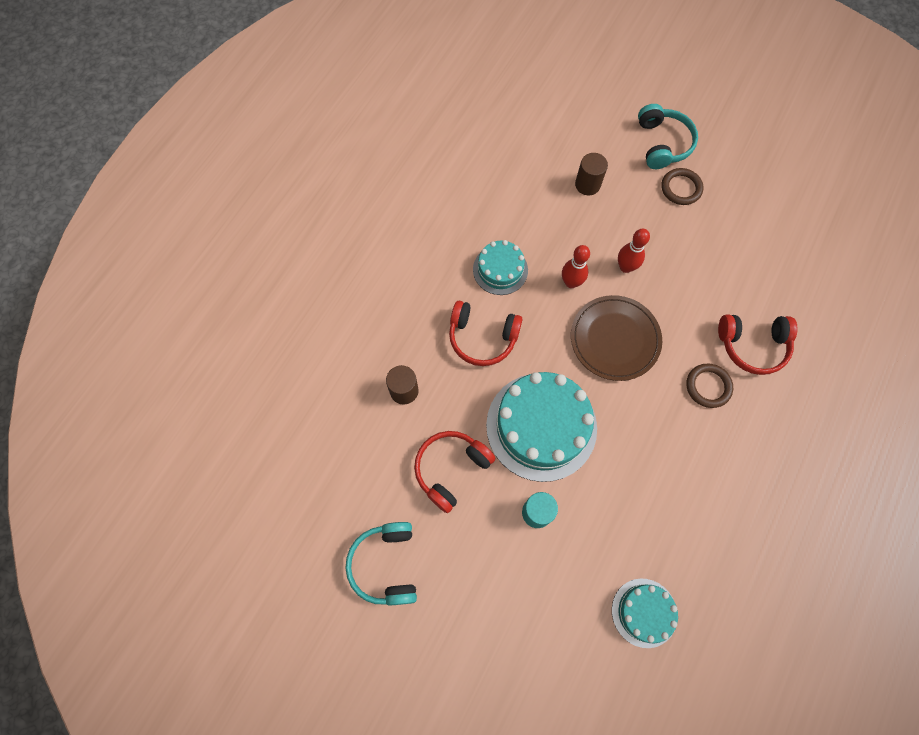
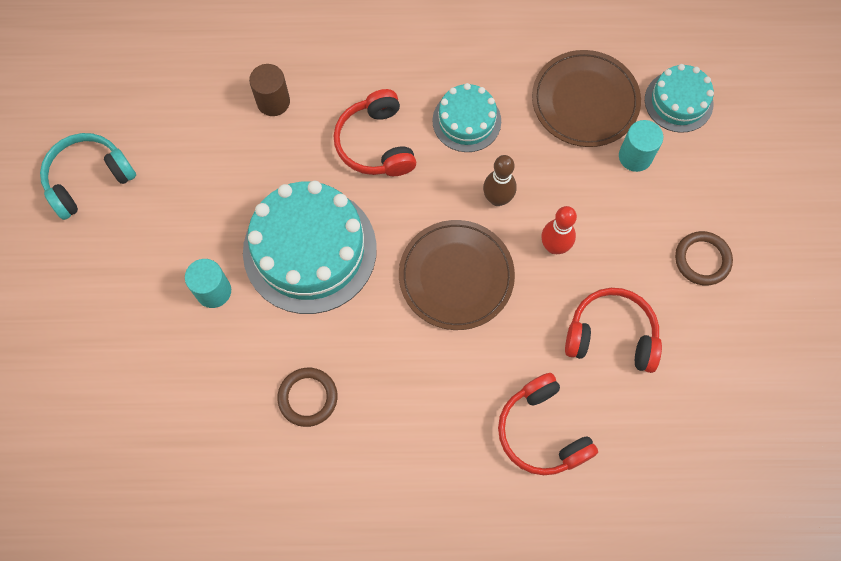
camera: 60 degrees right, 0 degrees up
red headphones [414,431,496,513] -> red headphones moved to [565,288,662,373]
red bowling pin [562,245,590,288] -> brown bowling pin [483,155,517,206]
brown cylinder [575,153,608,195] -> turquoise cylinder [619,120,663,172]
turquoise cake [612,579,678,648] -> turquoise cake moved to [645,64,714,133]
turquoise headphones [638,104,698,169] -> none
brown ring [686,364,733,408] -> brown ring moved to [277,368,337,427]
none -> brown plate [532,50,641,147]

